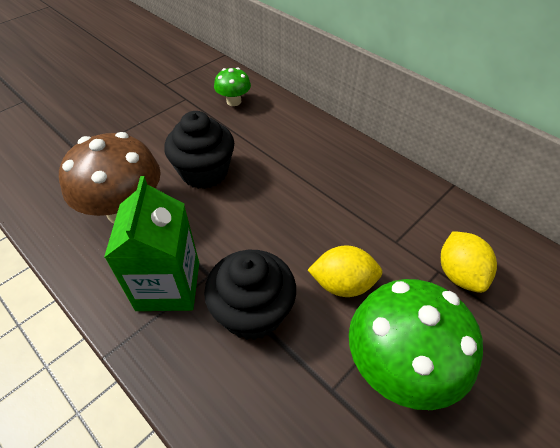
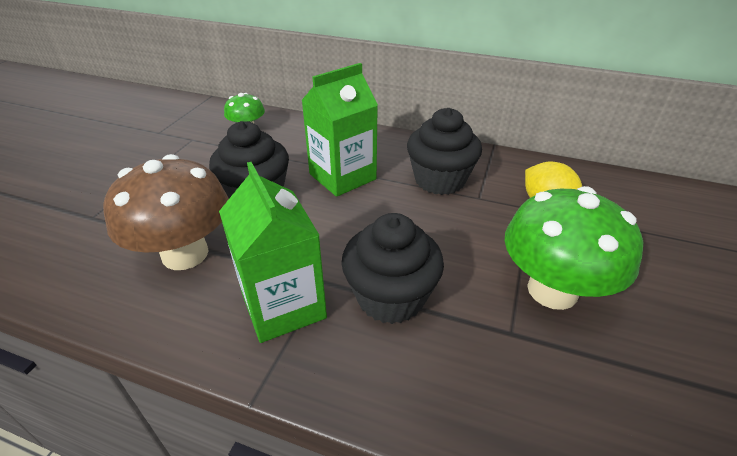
camera: 25 degrees left, 10 degrees down
yellow lemon [308,245,382,297] -> none
none -> green carton [301,63,378,197]
none -> black cupcake [407,108,482,195]

